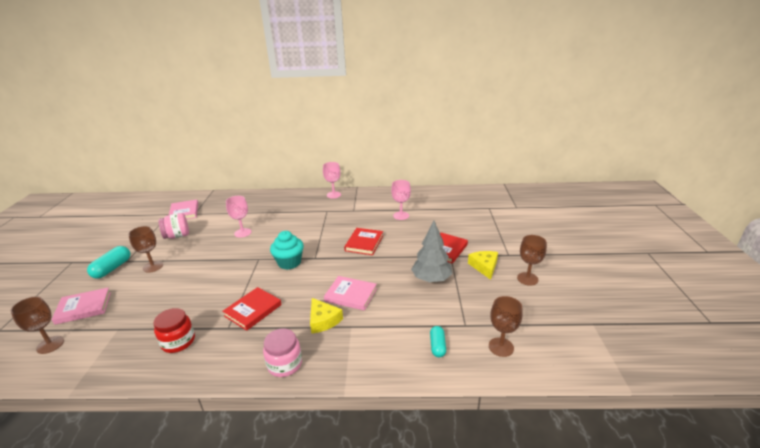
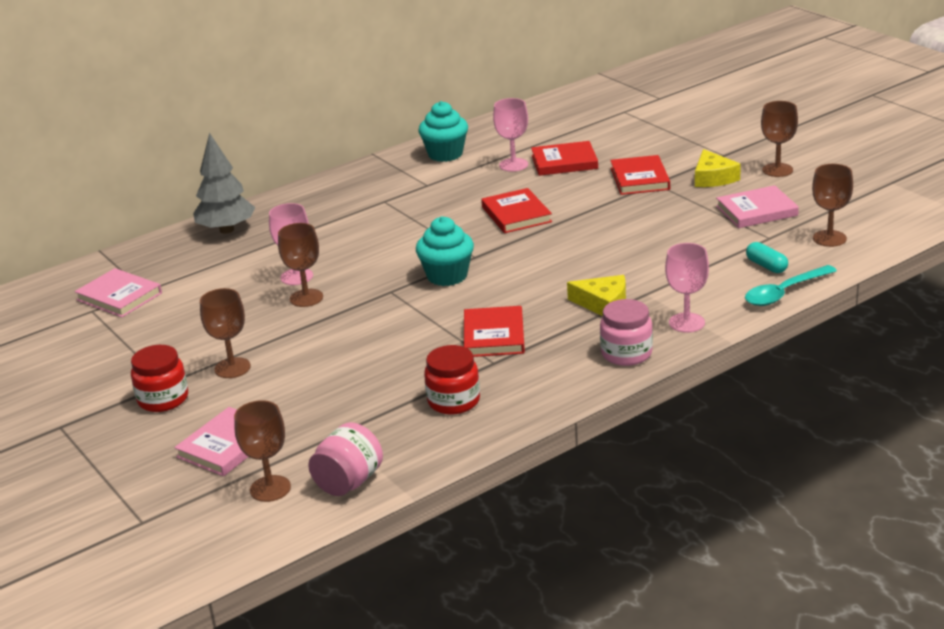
camera: 35 degrees left, 0 degrees up
turquoise capsule [87,246,130,279] -> red jar [131,345,188,412]
pink jar [159,213,189,239] -> pink jar moved to [308,422,383,496]
pink goblet [323,162,341,199] -> pink goblet moved to [665,243,709,333]
pink book [324,276,377,311] -> pink book moved to [716,185,799,228]
grey tree [411,221,453,283] -> grey tree moved to [193,133,255,234]
yellow cheese [468,251,498,280] -> yellow cheese turned 150 degrees counterclockwise [695,149,741,187]
none -> brown goblet [278,223,323,307]
none -> turquoise cupcake [418,101,468,162]
none -> red book [531,141,598,176]
none -> turquoise spoon [745,265,837,306]

